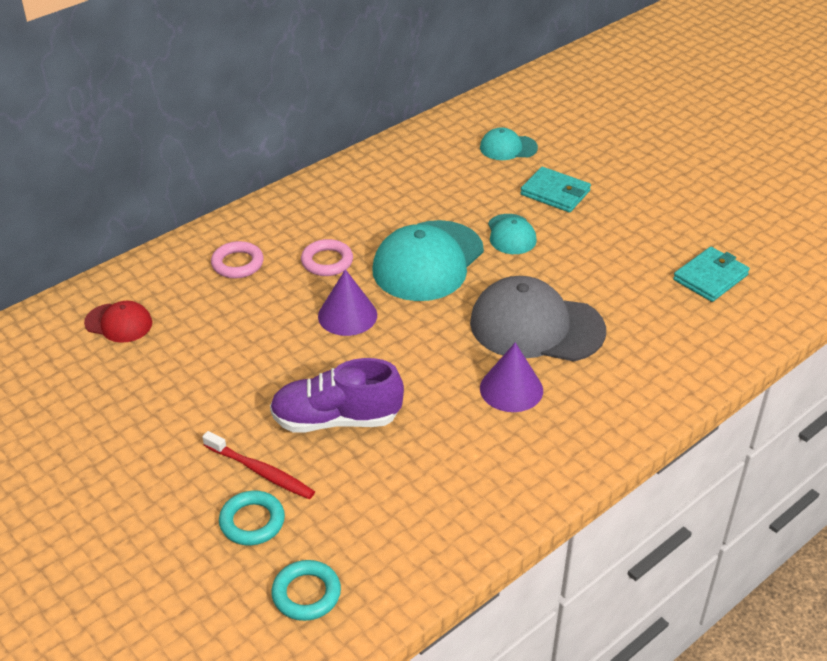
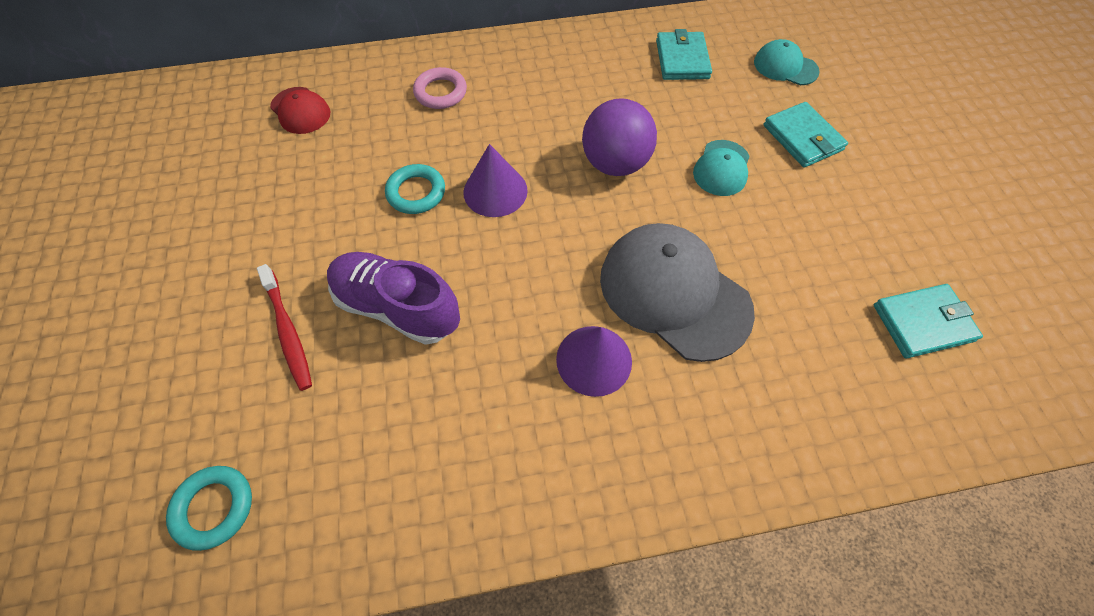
camera: 30 degrees right, 20 degrees up
turquoise ring [219,491,285,545] -> turquoise ring moved to [385,164,445,214]
pink ring [301,239,353,276] -> none
turquoise cap [372,220,484,301] -> purple ball [582,98,657,176]
none -> turquoise wallet [656,29,712,80]

